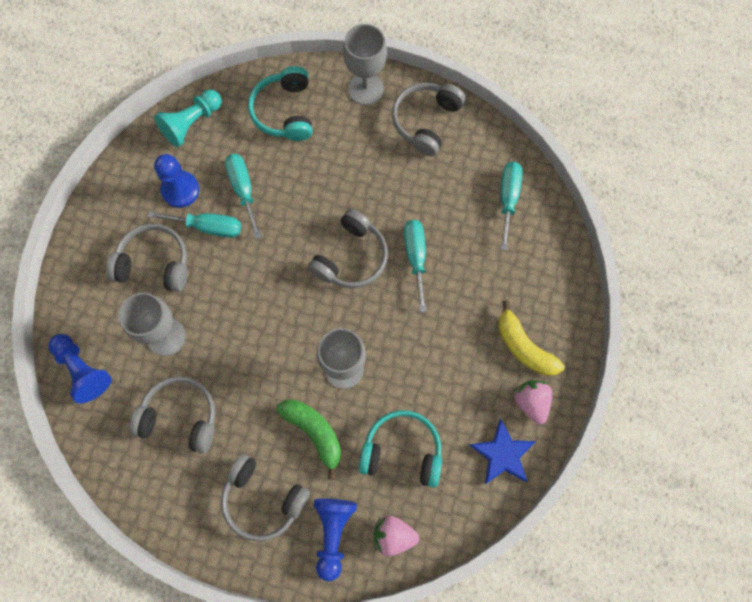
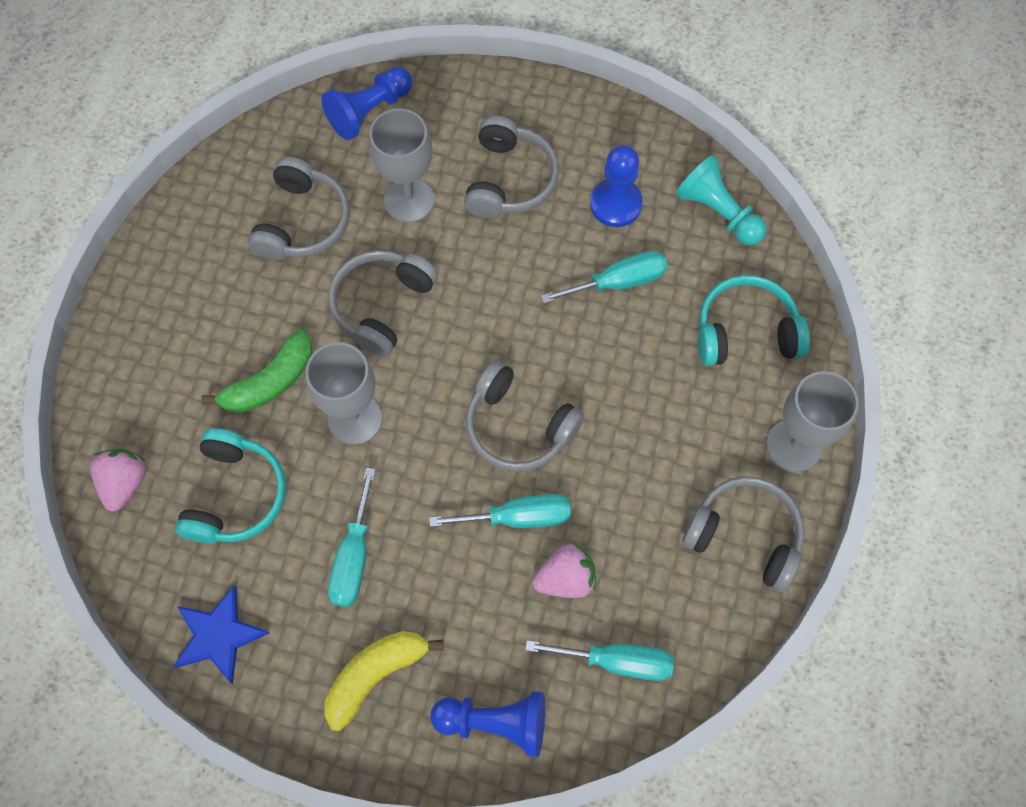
camera: 90 degrees right, 5 degrees down
turquoise screwdriver [148,211,241,238] -> turquoise screwdriver moved to [328,467,376,607]
grey headphones [221,454,310,542] -> grey headphones moved to [328,250,438,358]
blue pawn [314,498,357,581] -> blue pawn moved to [430,691,545,757]
pink strawberry [514,380,552,424] -> pink strawberry moved to [533,544,596,598]

